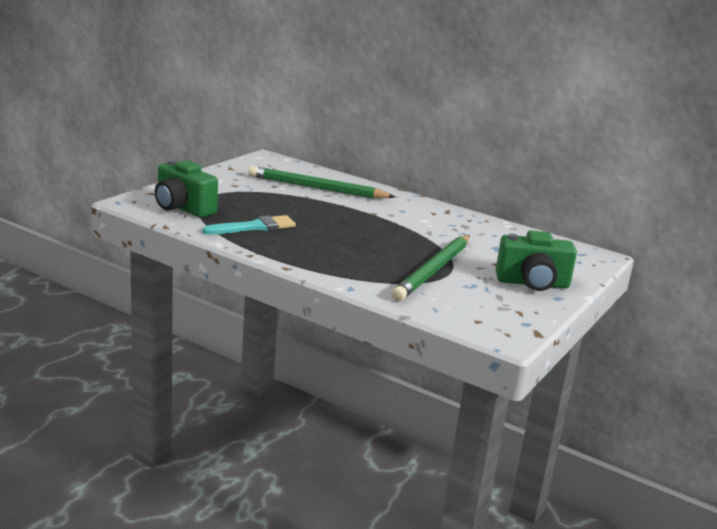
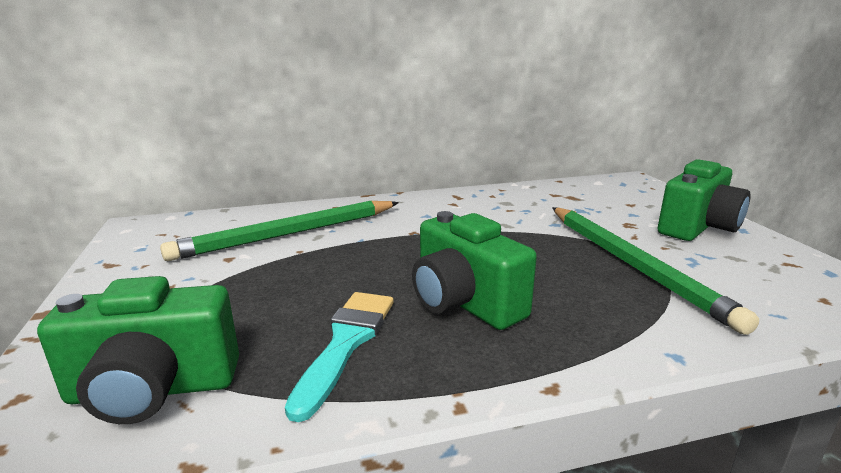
camera: 45 degrees left, 0 degrees up
none -> green camera [412,211,537,330]

